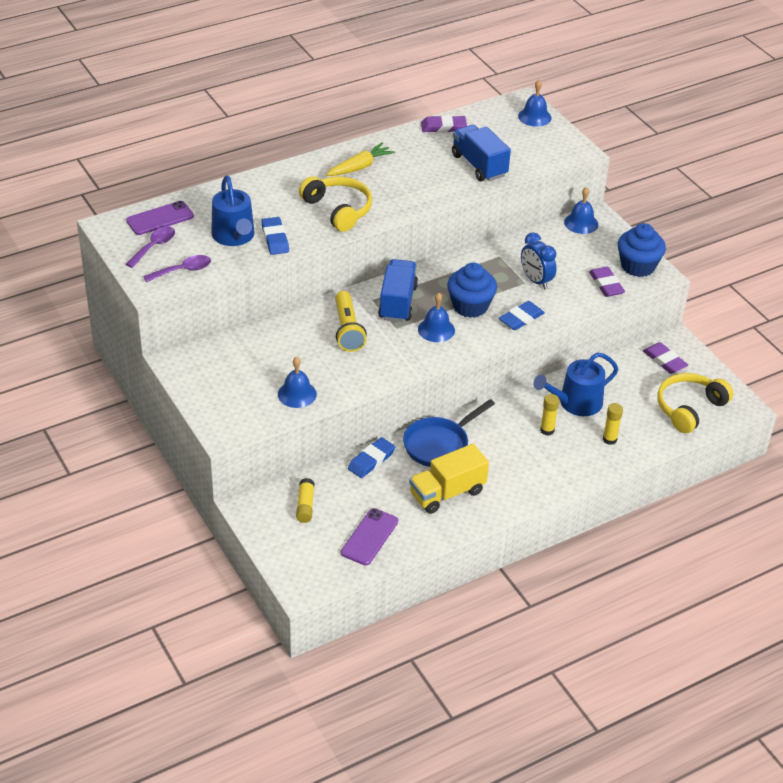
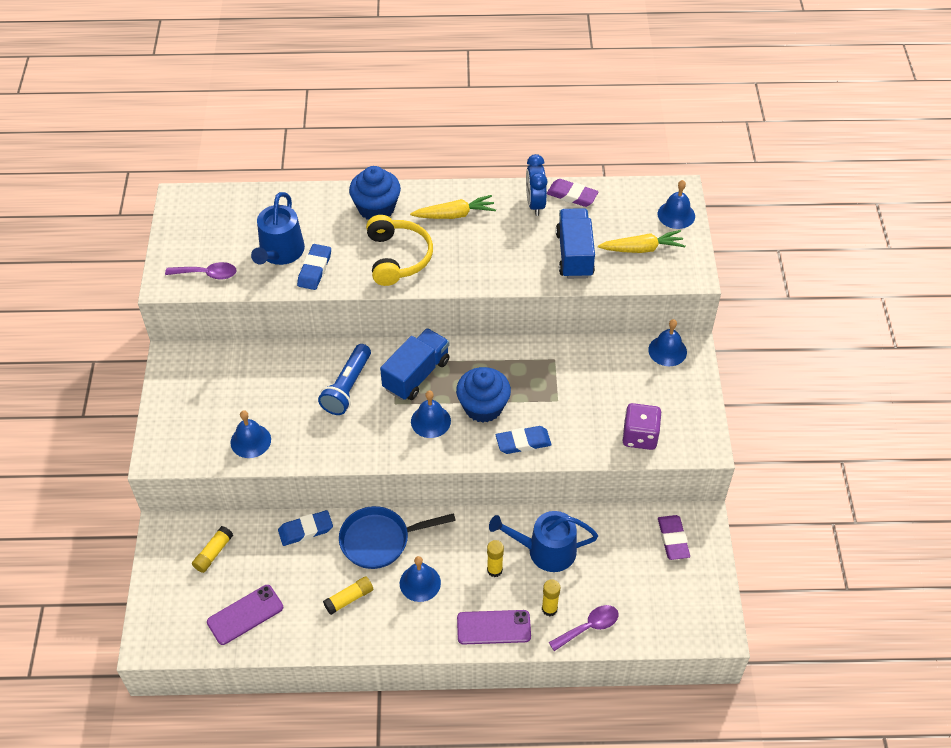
camera: 30 degrees right, 10 degrees up
purple phone [126,201,194,235] -> purple phone moved to [457,610,531,645]
purple spoon [126,226,175,268] -> purple spoon moved to [549,605,619,651]
yellow flashlight [335,291,367,352] -> blue flashlight [318,344,371,415]
yellow truck [409,444,489,514] -> yellow glue stick [323,576,373,615]
blue clock [521,232,556,289] -> blue clock moved to [526,154,548,216]
purple eraser [589,267,625,297] -> purple dice [622,403,662,450]
blue cupcake [618,223,666,277] -> blue cupcake moved to [349,166,401,219]
yellow headphones [658,373,733,433] -> none
none -> blue bell [400,556,441,602]
none -> yellow carrot [598,230,686,253]

